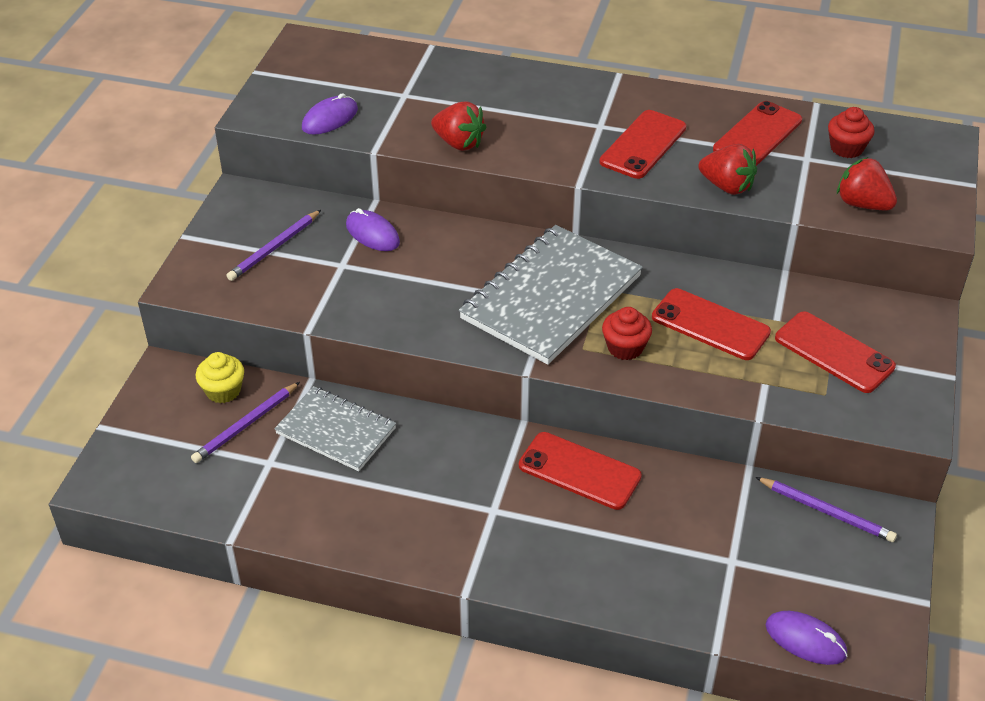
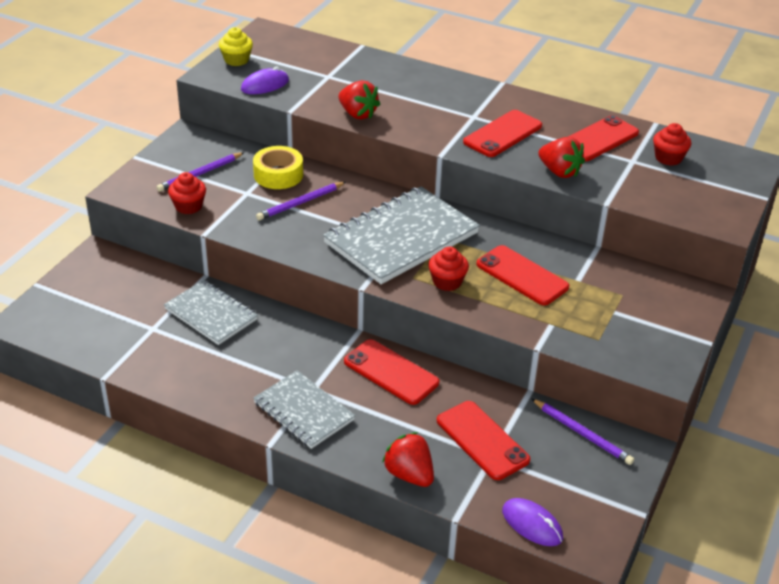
camera: 10 degrees right, 5 degrees down
purple pencil [191,382,300,463] -> purple pencil moved to [256,182,346,220]
yellow cupcake [196,352,244,403] -> yellow cupcake moved to [219,27,253,66]
purple mouse [346,208,400,251] -> yellow tape [253,146,303,189]
red phone [775,311,896,393] -> red phone moved to [437,401,530,480]
red strawberry [837,157,897,210] -> red strawberry moved to [382,432,434,487]
none -> red cupcake [168,172,206,214]
none -> grey notebook [253,370,355,449]

